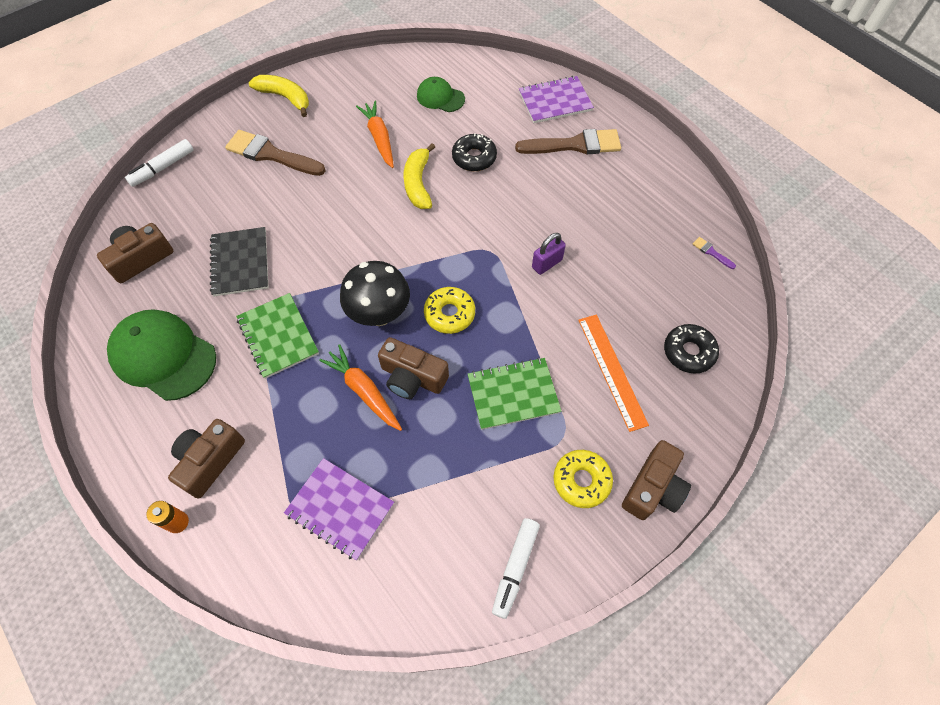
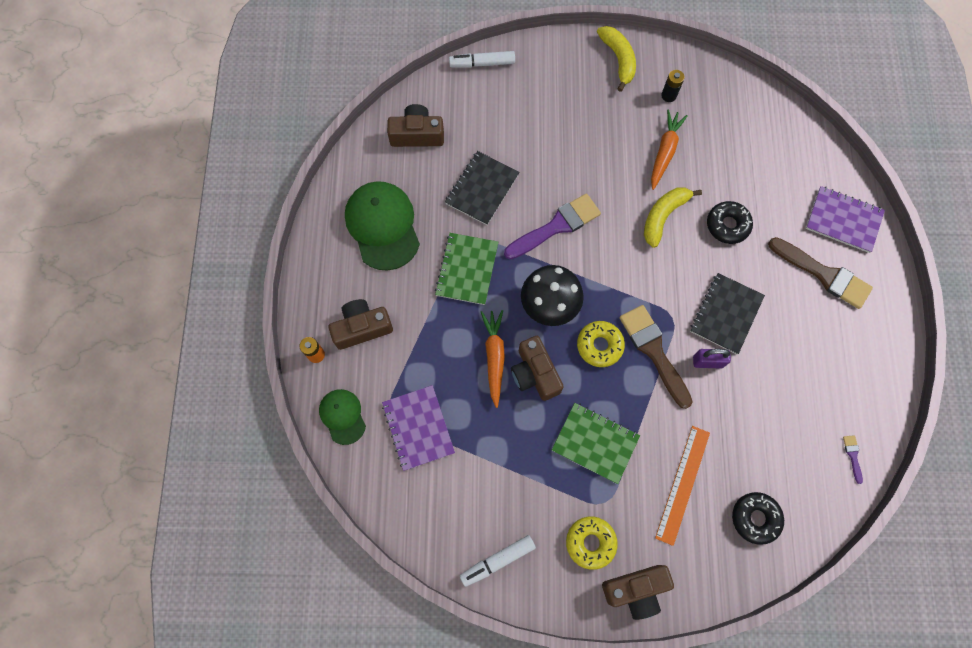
camera: 40 degrees right, 10 degrees up
brown brush [225,130,326,176] -> brown brush moved to [619,305,693,409]
green cap [417,77,465,112] -> green cap moved to [319,389,366,445]
none -> purple brush [504,193,601,260]
none -> black battery [661,70,685,102]
none -> black notebook [690,273,765,354]

